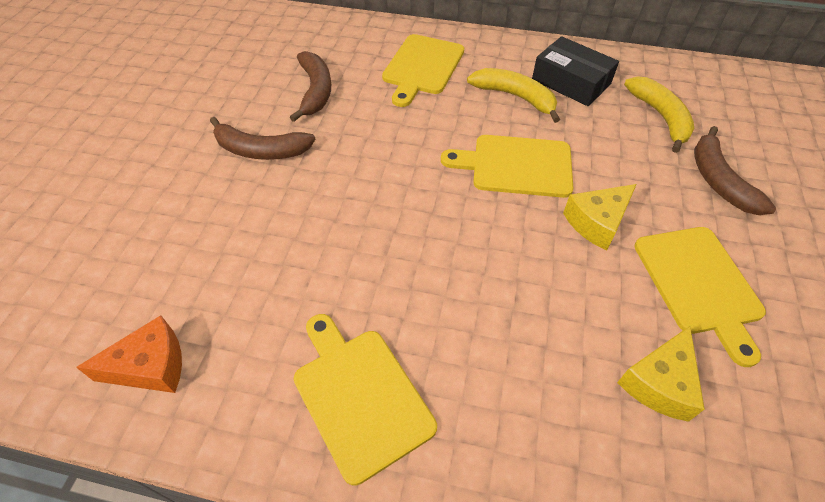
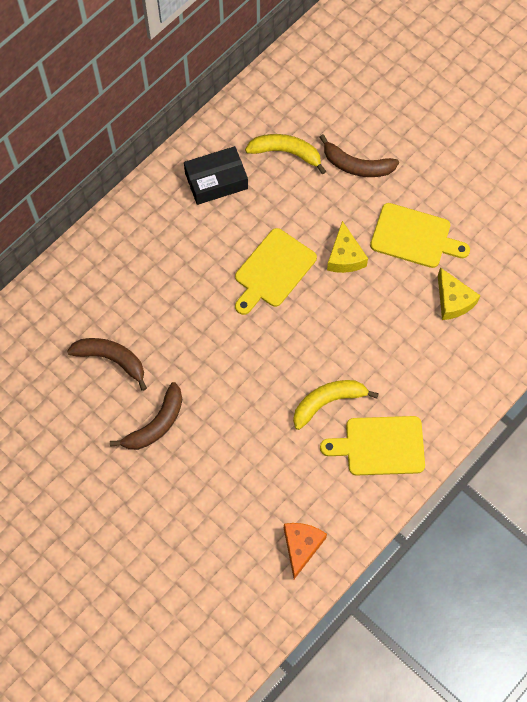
camera: 60 degrees left, 15 degrees up
yellow cutting board [382,34,464,107] -> none
yellow banana [467,68,560,123] -> yellow banana moved to [293,380,379,430]

